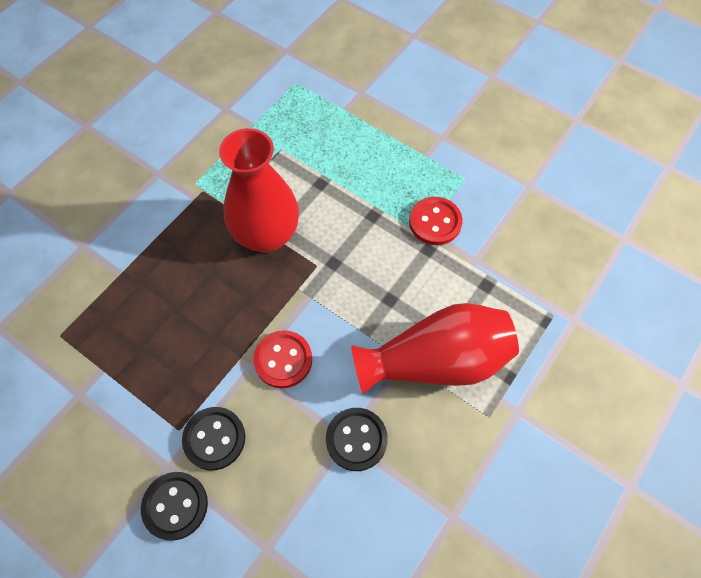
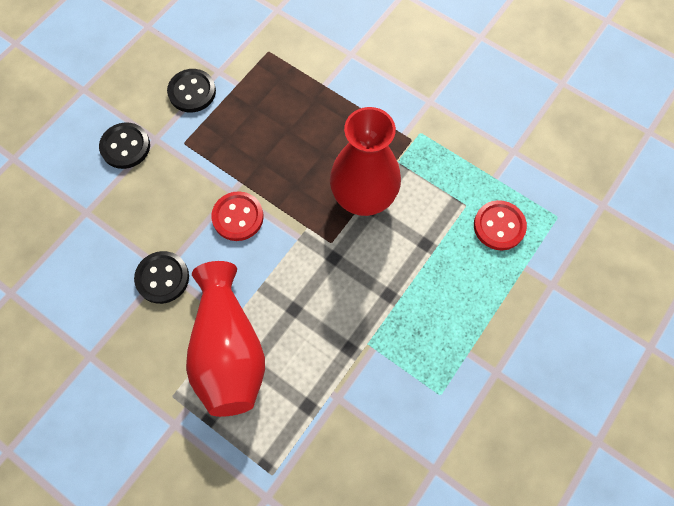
camera: 90 degrees right, 5 degrees up
black button [182,407,245,470] -> black button moved to [167,69,216,112]
red button [409,197,462,245] -> red button moved to [474,200,527,250]

